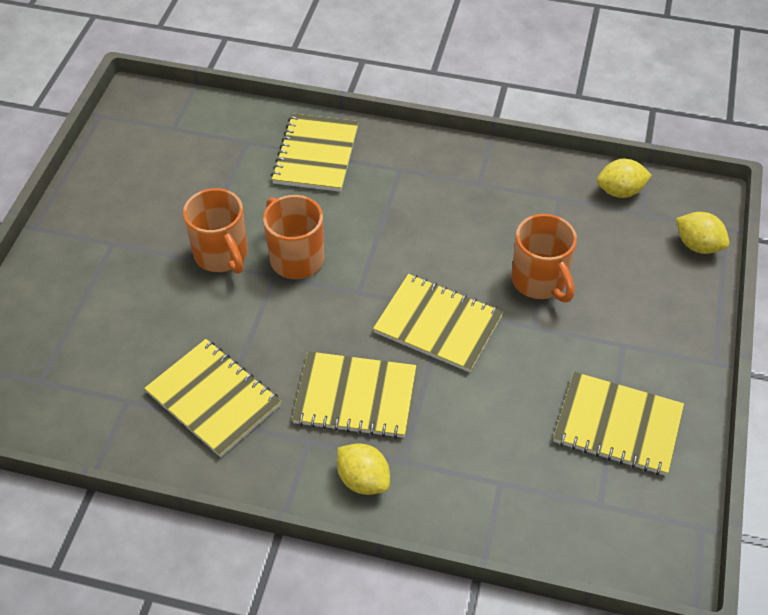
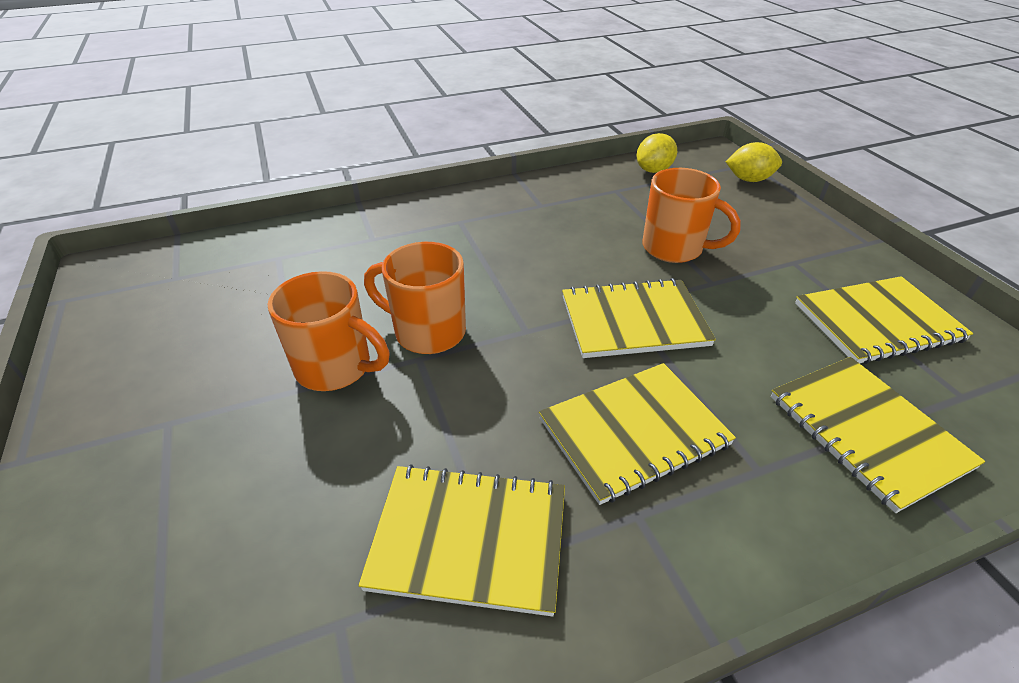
camera: 35 degrees left, 10 degrees down
yellow notebook [271,114,359,192] -> yellow notebook moved to [771,357,986,513]
yellow lemon [337,443,390,495] -> none

